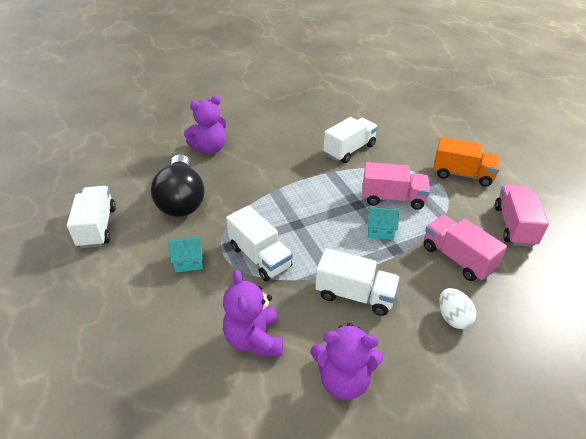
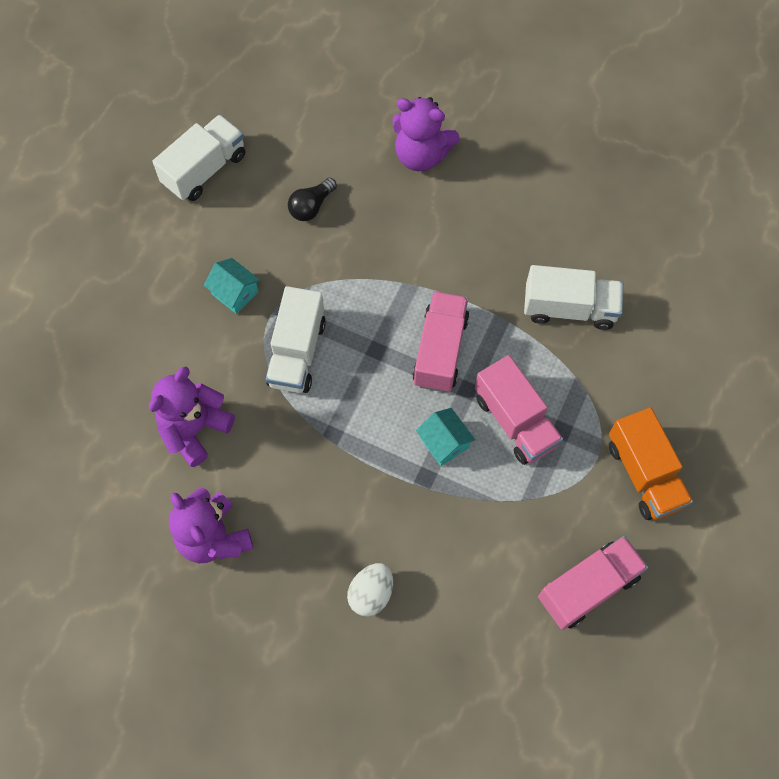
camera: 50 degrees right, 25 degrees up
black light bulb [151,154,204,217] -> black light bulb [288,178,337,221], size x0.45
white truck [315,248,400,316] -> none
pink truck [424,215,507,281] -> pink truck moved to [412,291,469,392]

